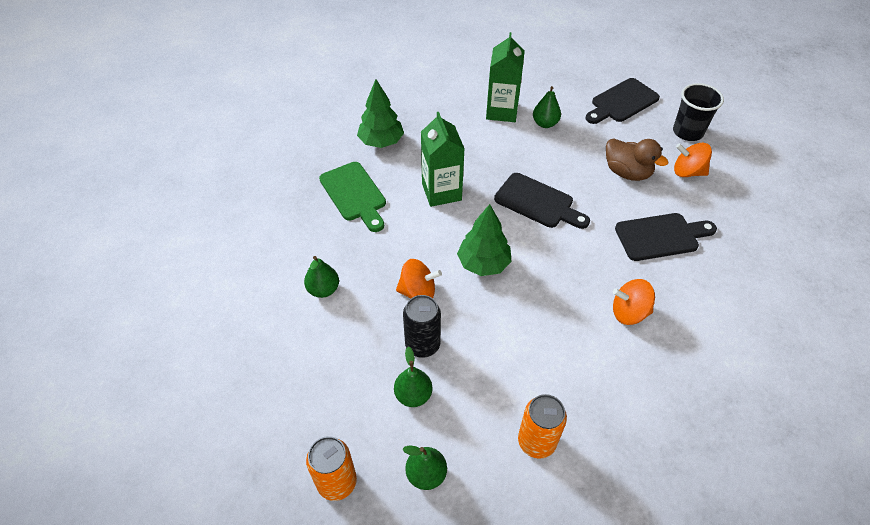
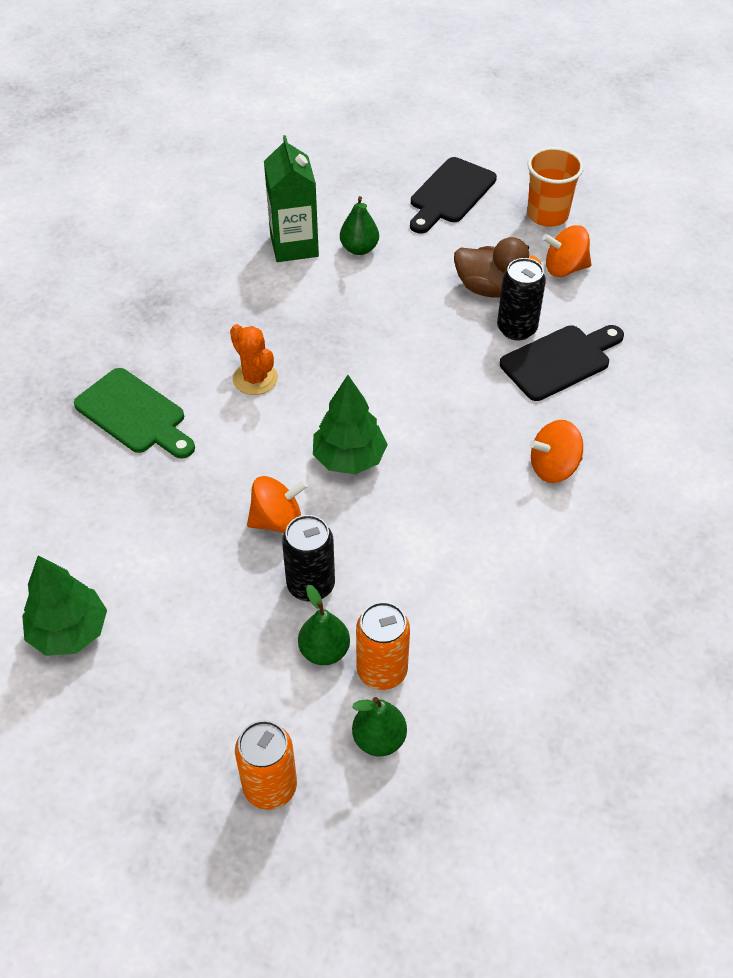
camera: 20 degrees left, 0 degrees up
green pear [304,256,339,298] -> none
green tree [357,79,404,148] -> green tree moved to [22,555,107,656]
green carton [421,112,464,207] -> orange cactus [230,324,278,395]
black cutting board [494,173,590,229] -> none
orange can [518,394,567,459] -> orange can moved to [356,602,410,690]
black cup [673,83,724,141] -> orange cup [527,147,584,227]
none -> black can [497,258,546,340]

